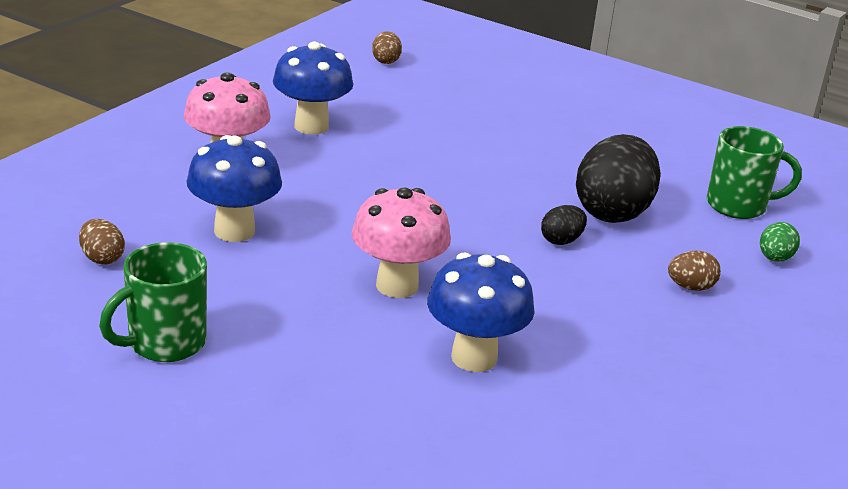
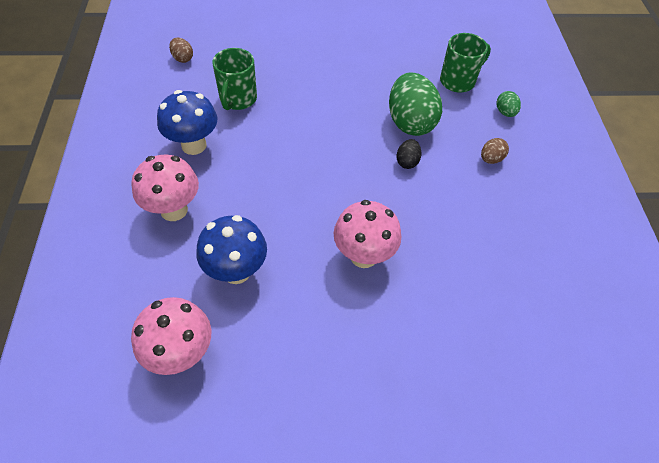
camera: 35 degrees left, 25 degrees up
brown egg [79,219,125,265] -> pink mushroom [131,297,211,375]
green mug [99,242,207,362] -> green mug moved to [212,48,257,110]
blue mushroom [427,252,535,372] -> none
black egg [576,134,661,223] -> green egg [389,73,442,136]

